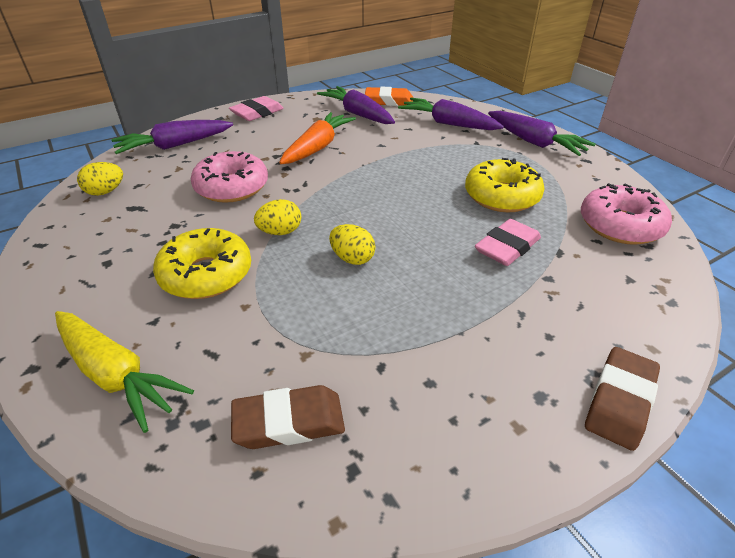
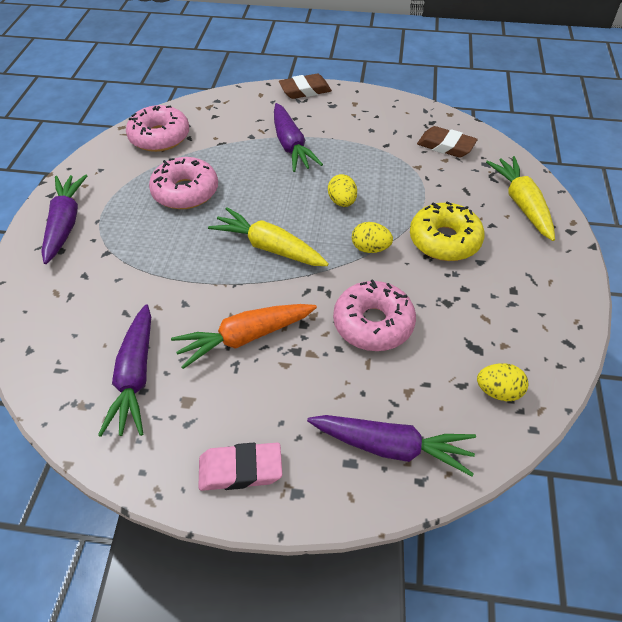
camera: 140 degrees left, 10 degrees up
orange eraser [365,87,413,106] -> none
purple carrot [398,98,504,130] -> purple carrot moved to [274,103,323,172]
yellow donut [465,158,545,212] -> pink donut [149,157,218,209]
pink eraser [475,219,541,266] -> none
none -> yellow carrot [208,207,329,266]

